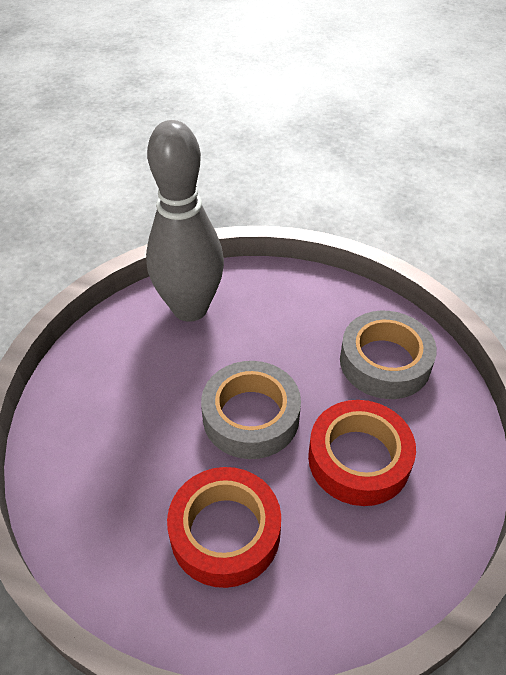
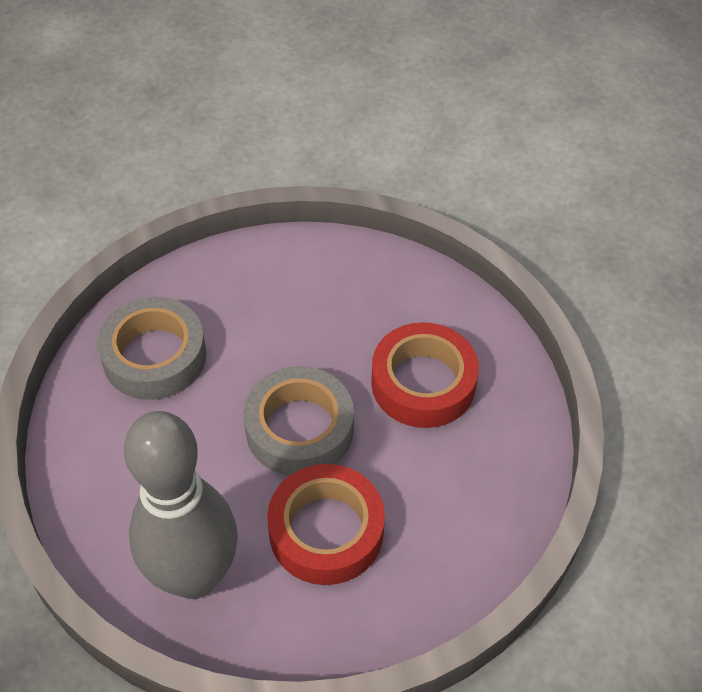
camera: 125 degrees left, 5 degrees up
red tape [308,400,416,506] -> red tape moved to [267,464,385,585]

